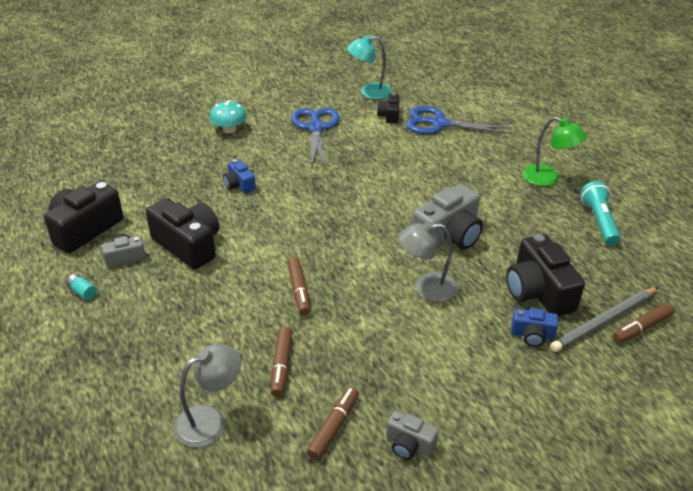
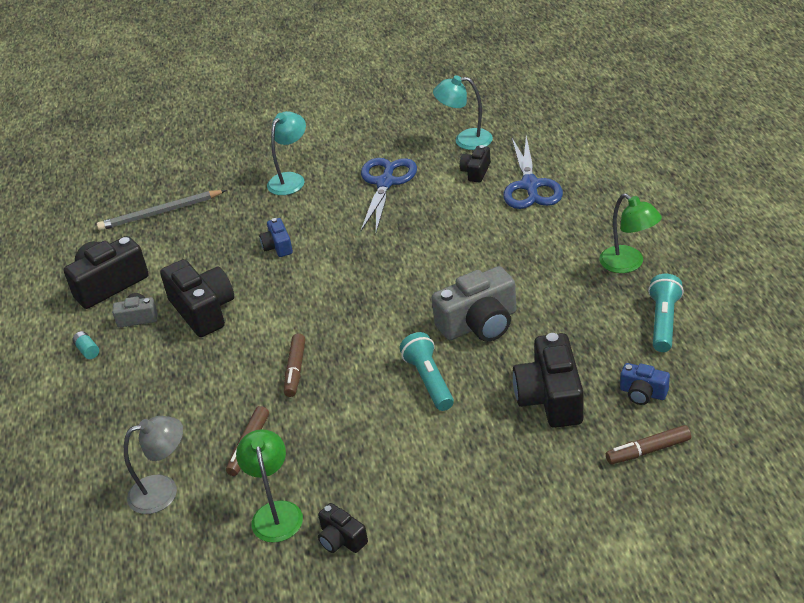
camera: 20 degrees right, 0 degrees up
turquoise mushroom [210,100,247,133] -> turquoise lamp [267,111,306,195]
brown marker [307,387,359,460] -> green lamp [236,429,303,543]
grey camera [386,411,439,460] -> black camera [318,503,368,553]
grey lamp [399,221,458,302] -> turquoise flashlight [400,332,454,411]
blue scissors [406,106,512,134] -> blue scissors turned 120 degrees counterclockwise [503,136,563,209]
blue camera [511,308,558,347] -> blue camera moved to [620,363,670,405]
grey pencil [550,287,658,352] -> grey pencil moved to [97,190,226,231]

